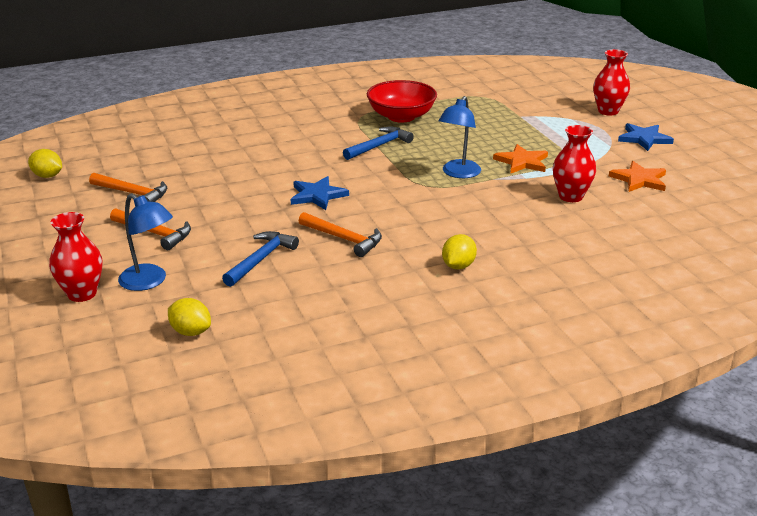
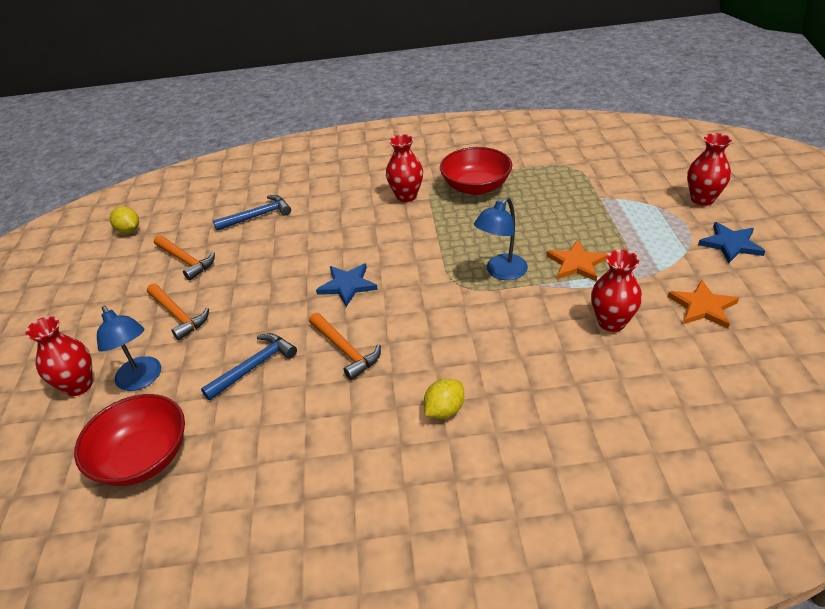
camera: 20 degrees right, 10 degrees up
yellow lemon [168,298,211,336] -> red bowl [74,394,185,486]
blue hammer [343,127,414,160] -> blue hammer moved to [213,195,291,231]
none -> red vase [386,134,423,202]

